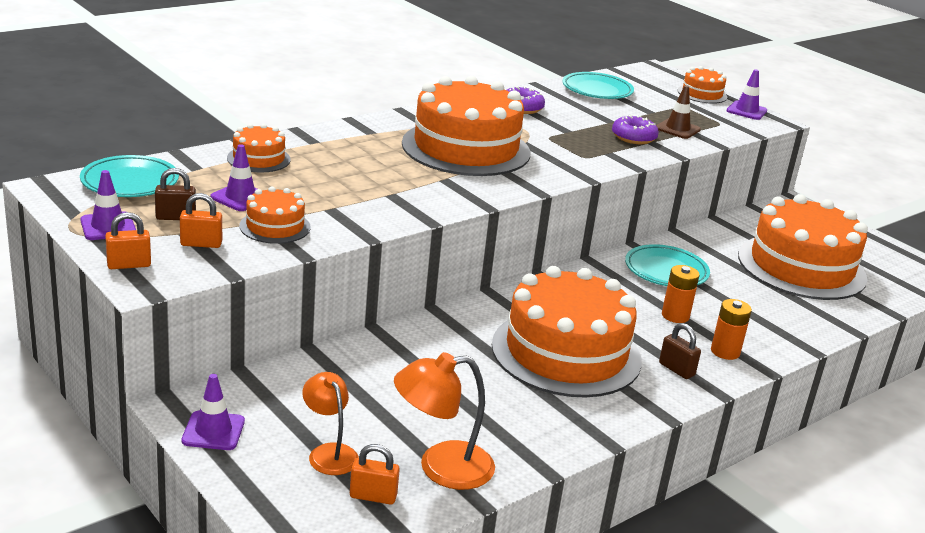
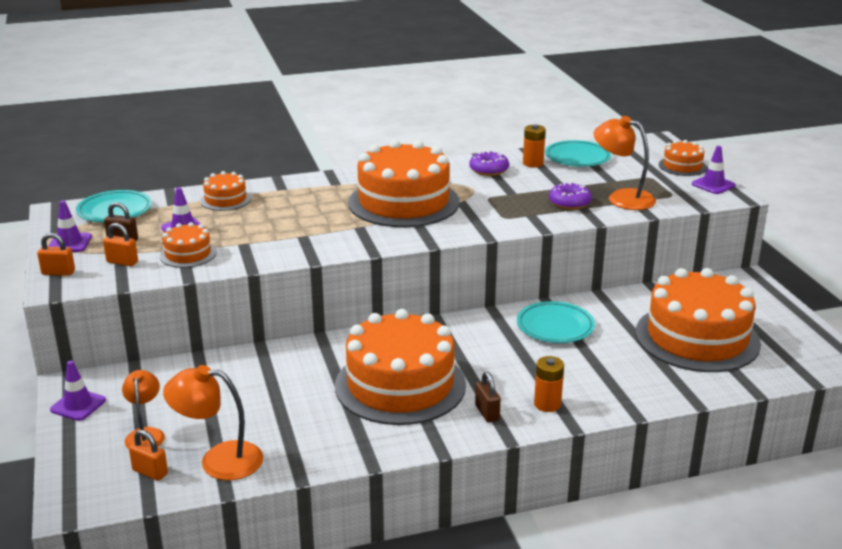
camera: 25 degrees right, 0 degrees up
brown traffic cone [656,85,701,139] -> orange lamp [594,116,656,210]
orange battery [662,265,700,323] -> orange battery moved to [523,124,546,167]

